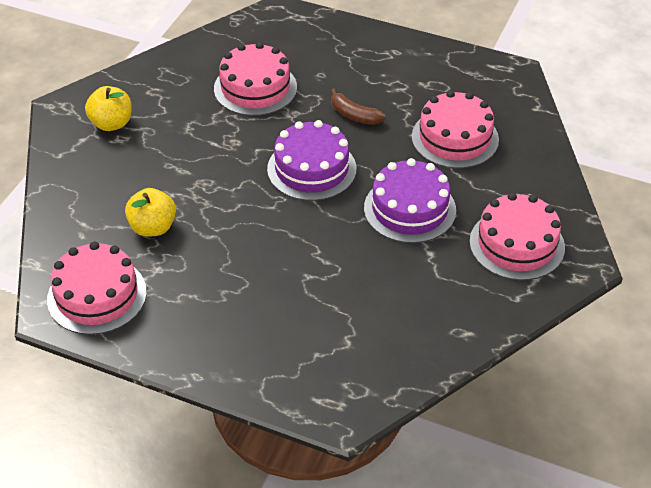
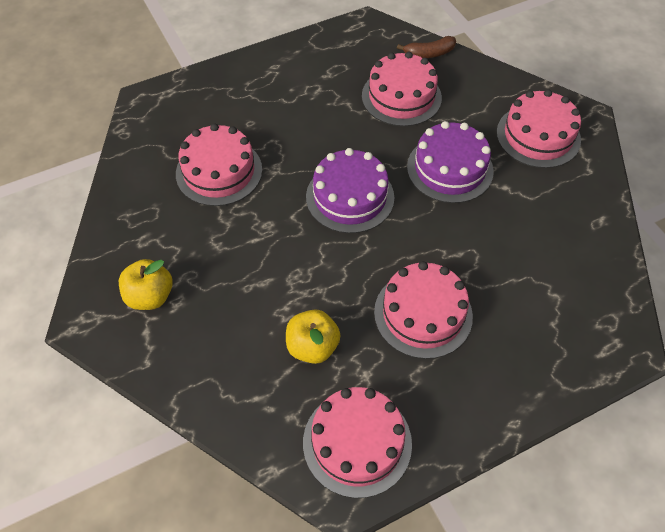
camera: 50 degrees left, 10 degrees up
brown banana [331,88,385,125] -> brown banana moved to [397,36,456,58]
none -> pink cake [374,261,473,359]

